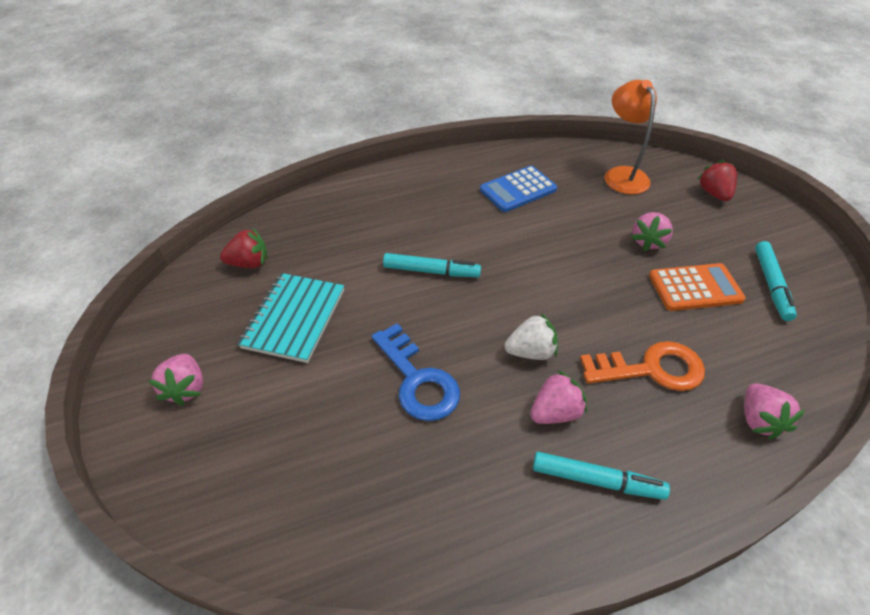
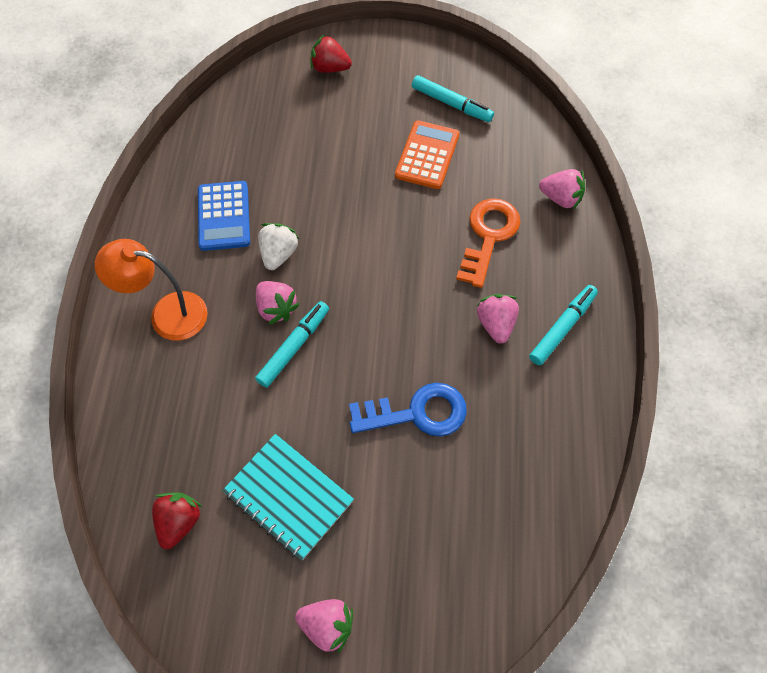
camera: 65 degrees left, 15 degrees up
white strawberry [504,313,558,360] -> white strawberry moved to [258,223,299,270]
orange lamp [604,80,657,194] -> orange lamp moved to [95,239,208,341]
pink strawberry [631,212,673,251] -> pink strawberry moved to [256,281,300,325]

